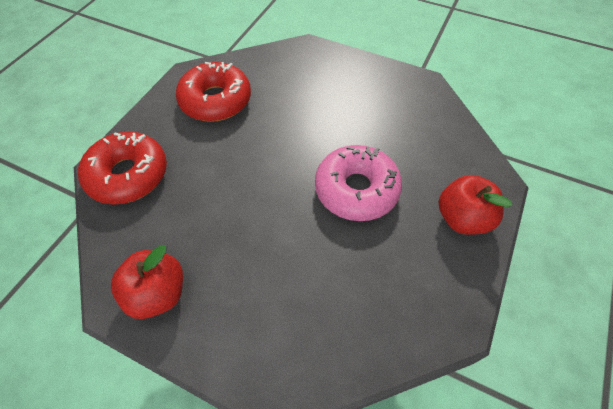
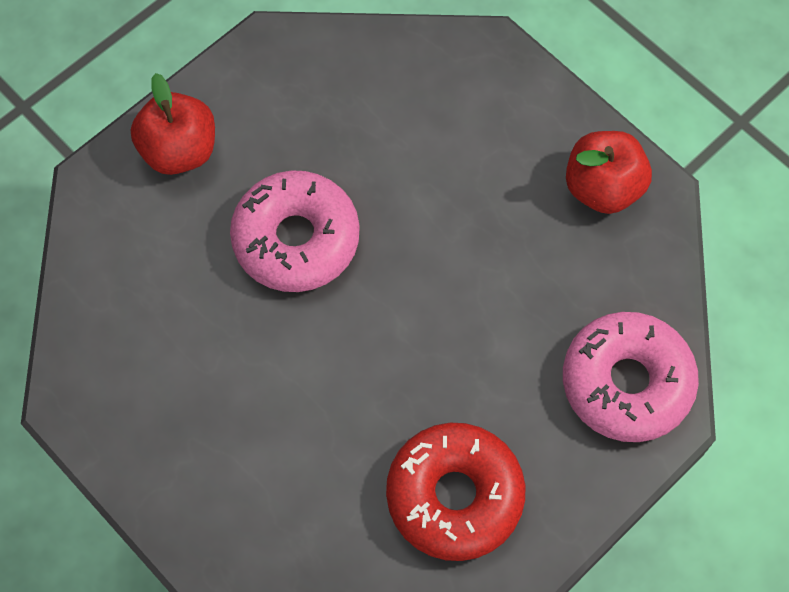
camera: 160 degrees left, 10 degrees up
red donut [78,132,167,205] -> pink donut [563,312,699,442]

